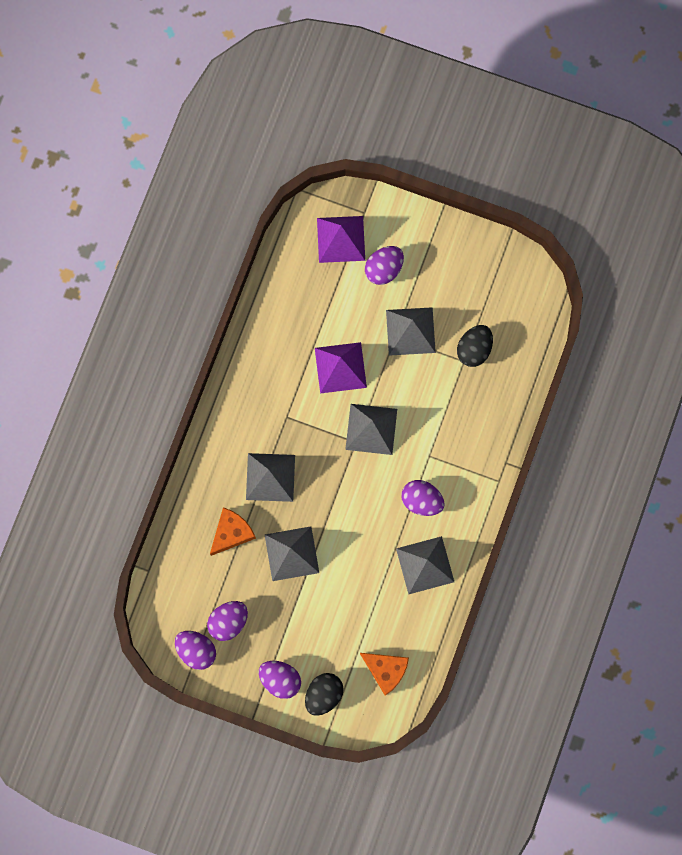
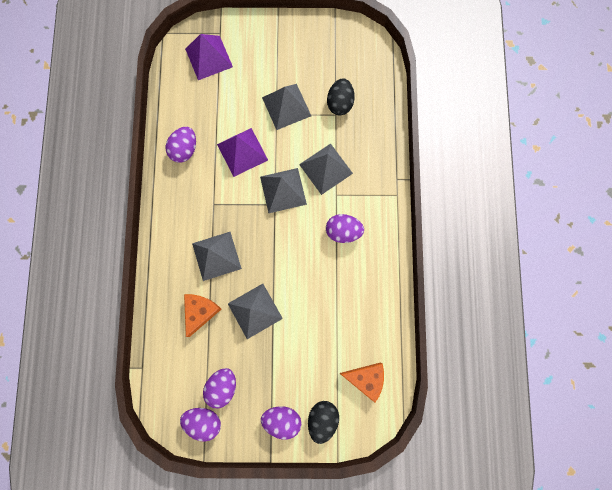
camera: 20 degrees left, 0 degrees up
purple egg [365,246,404,285] -> purple egg moved to [166,127,196,163]
grey pyramid [396,536,454,594] -> grey pyramid moved to [299,143,353,195]

